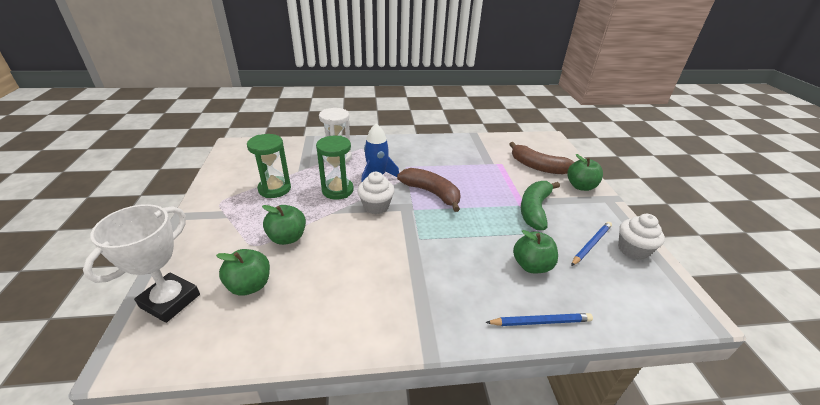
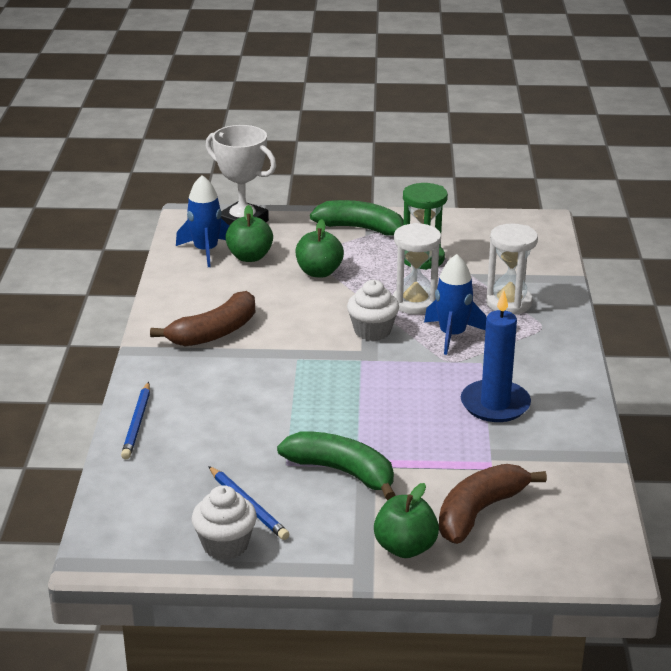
camera: 100 degrees right, 5 degrees down
green hourglass [316,136,354,199] -> white hourglass [393,223,441,314]
brown banana [397,168,461,212] -> brown banana moved to [150,291,255,346]
green apple [513,230,558,273] -> none
none -> blue rocket [176,175,229,267]
none -> green banana [310,200,404,236]
none -> blue candle [461,290,531,422]

